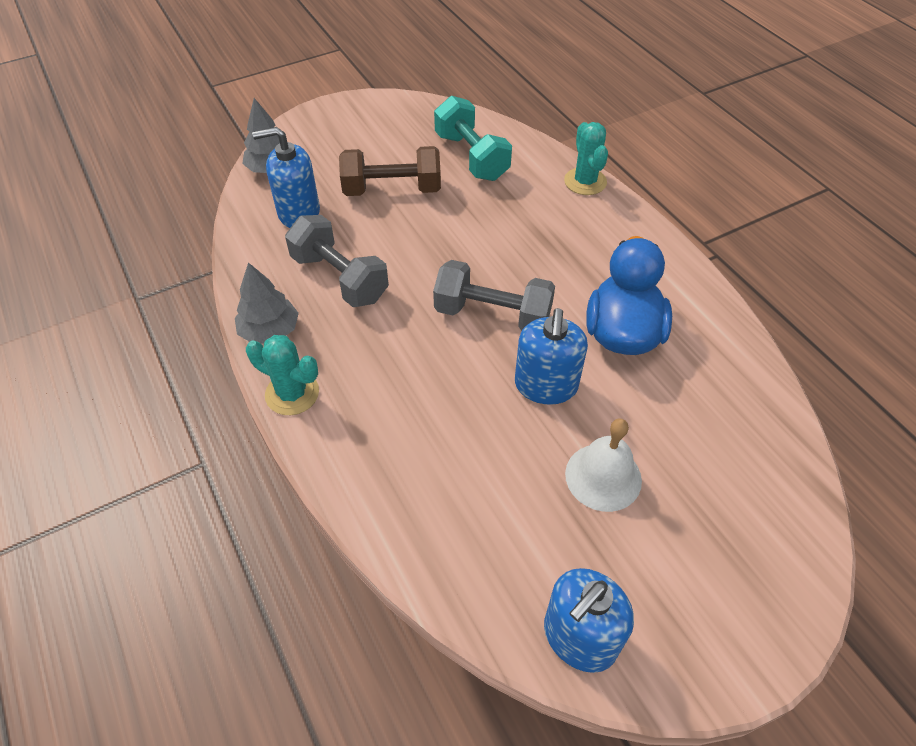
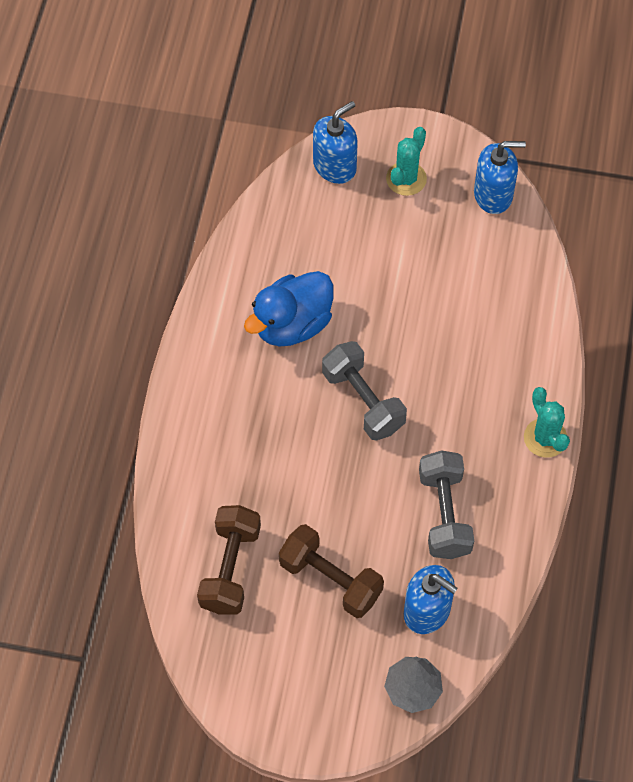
camera: 140 degrees left, 10 degrees up
grey tree [235,262,299,344] -> none
turquoise dumbbell [434,96,512,181] -> brown dumbbell [197,505,261,615]
blue soap dispenser [515,308,588,405] -> blue soap dispenser moved to [313,101,358,184]
turquoise cactus [564,122,608,195] -> turquoise cactus moved to [386,127,427,196]
white bell [565,418,642,512] -> none

